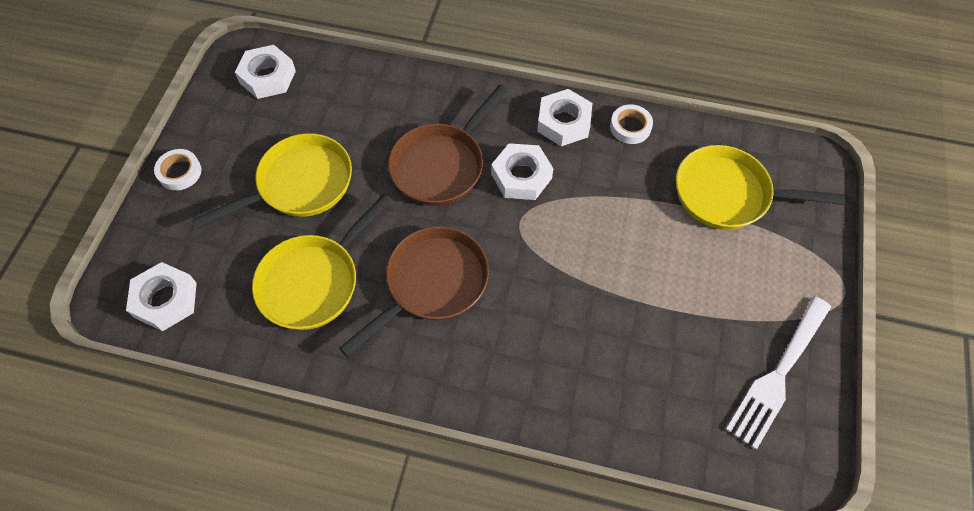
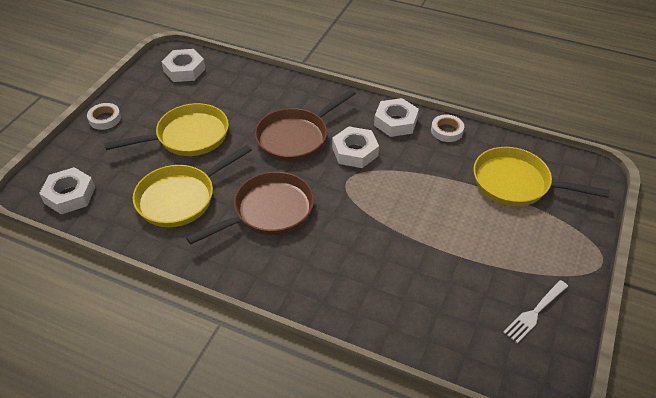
camera: 10 degrees right, 15 degrees down
white fork [726,296,831,450] -> white fork [503,280,568,343], size x0.61

